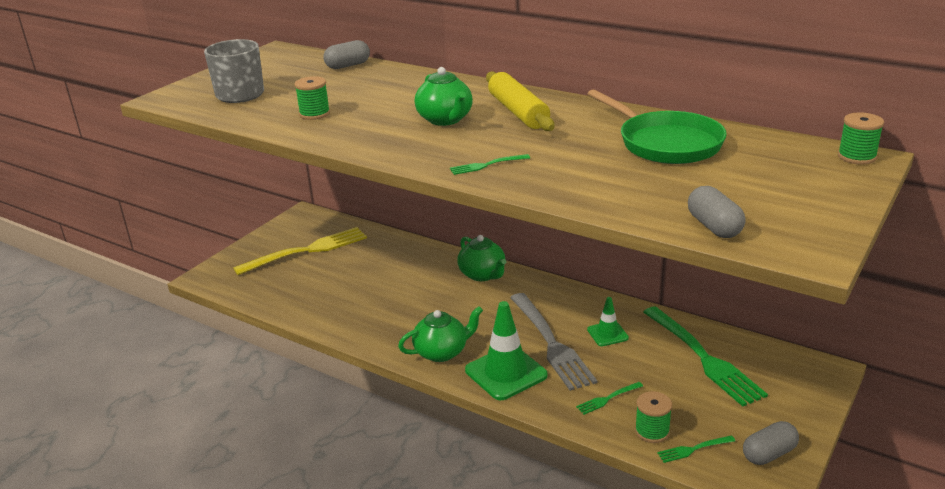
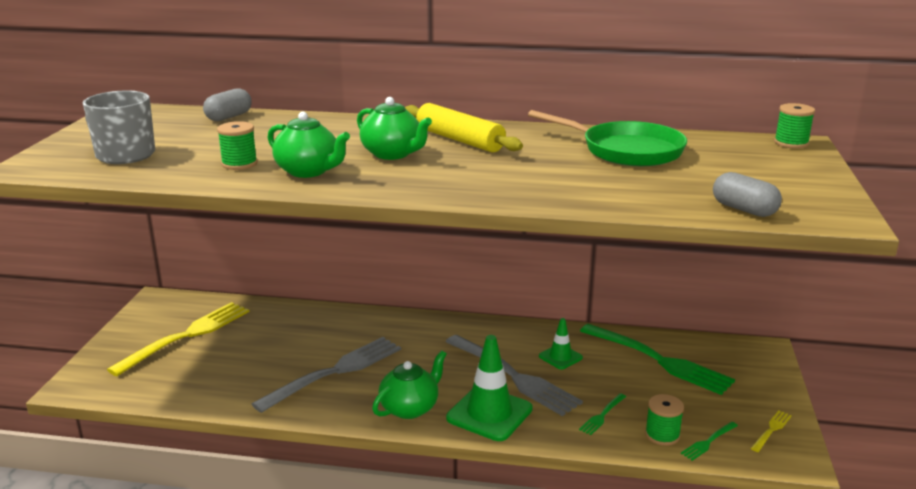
camera: 25 degrees left, 5 degrees down
green fork [450,154,530,175] -> none
green teapot [457,235,506,281] -> green teapot moved to [268,112,350,178]
grey capsule [743,421,799,465] -> yellow fork [751,411,792,452]
none -> grey fork [252,337,401,413]

